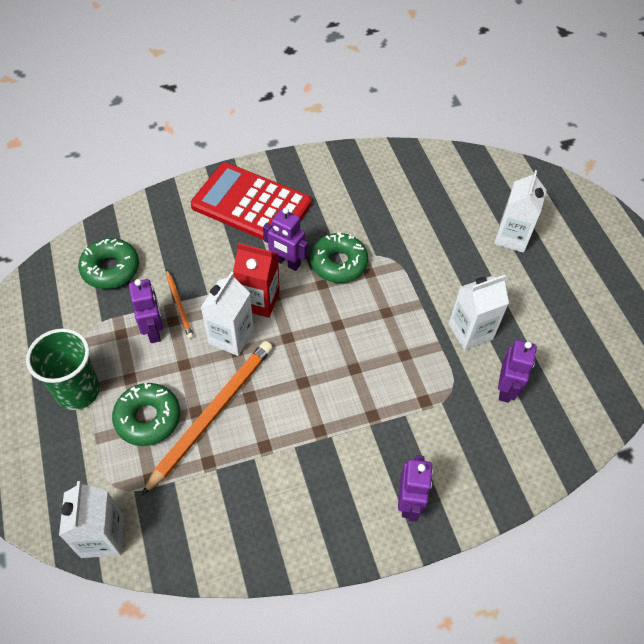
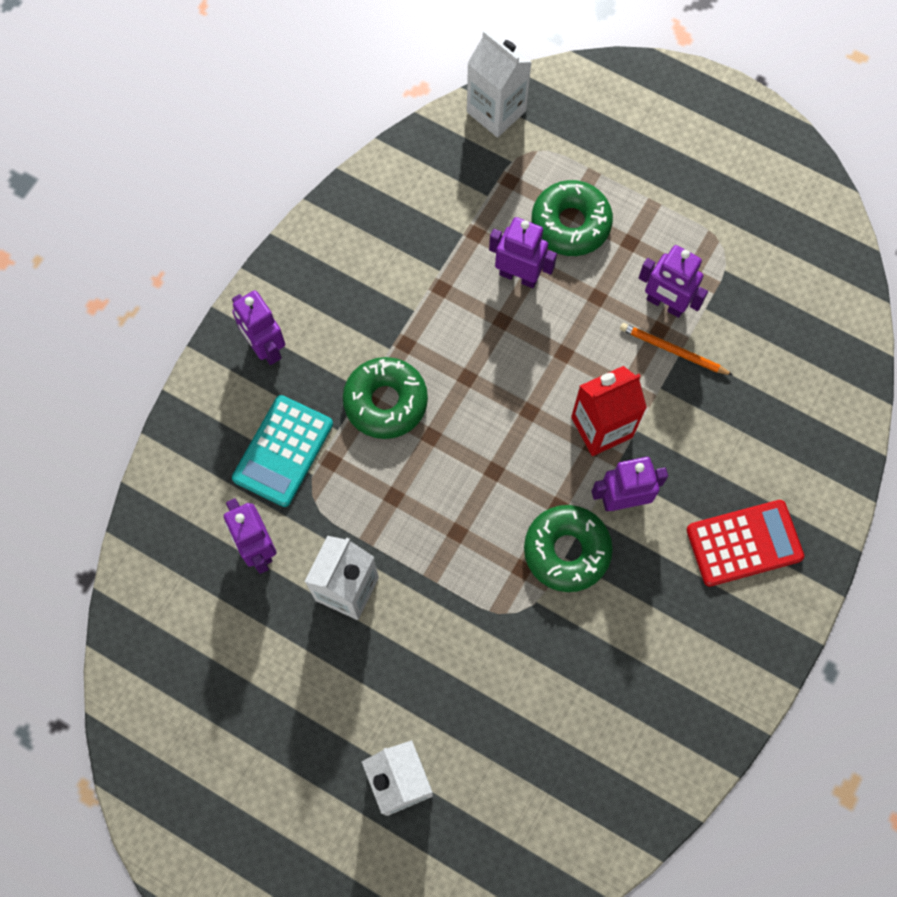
camera: 140 degrees right, 15 degrees up
green cup [26,328,100,410] -> none
green donut [78,238,139,289] -> green donut moved to [343,357,428,439]
orange pencil [141,341,273,496] -> purple robot [489,217,557,288]
red calculator [191,163,312,240] -> red calculator [686,500,804,587], size x0.62
white carton [201,272,254,356] -> none
none -> turquoise calculator [232,395,333,507]

